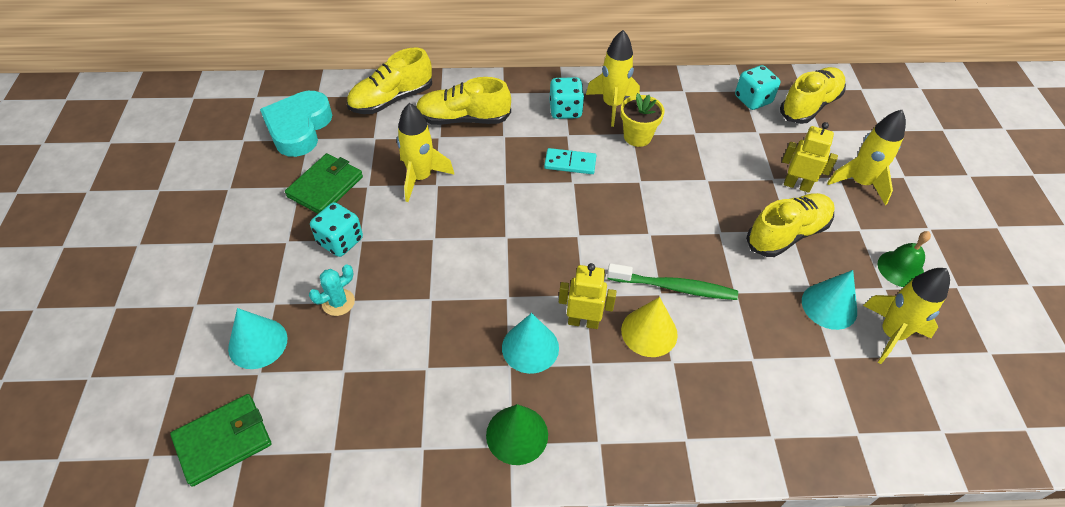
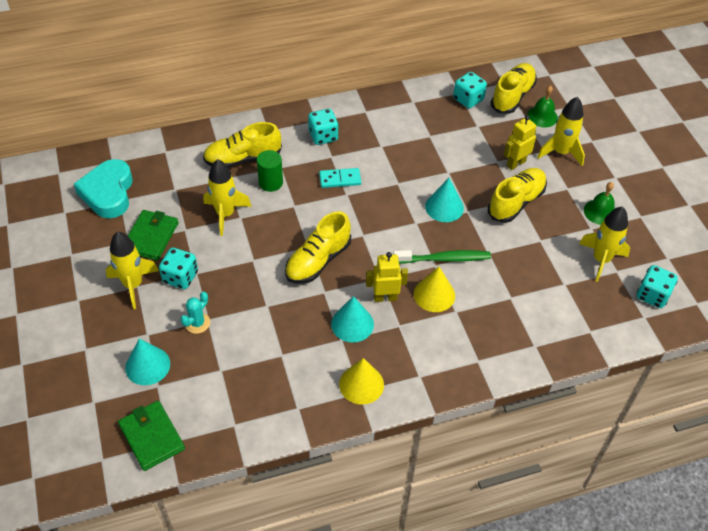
camera: 15 degrees left, 0 degrees up
green wallet [170,394,271,487] -> green wallet turned 75 degrees counterclockwise [118,401,185,471]
yellow shoe [347,48,432,114] -> yellow shoe moved to [285,211,351,284]
green cone [486,404,548,465] -> yellow cone [339,358,384,405]
yellow rocket [586,30,640,127] -> yellow rocket moved to [106,232,159,309]
yellow flower pot [621,93,665,147] -> none
yellow robot [782,122,838,193] -> yellow robot turned 45 degrees counterclockwise [504,115,536,170]
turquoise cone [802,270,857,330] -> turquoise cone moved to [425,178,464,222]
none -> green cylinder [257,150,283,192]
none -> green bell [527,85,558,128]
none -> turquoise dice [637,265,678,308]

